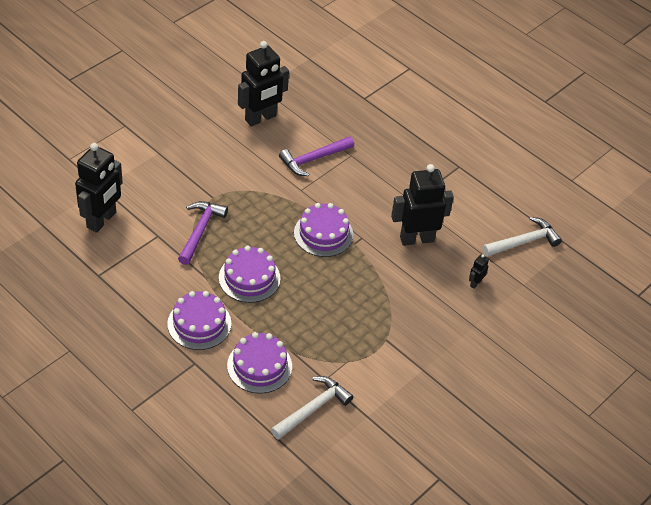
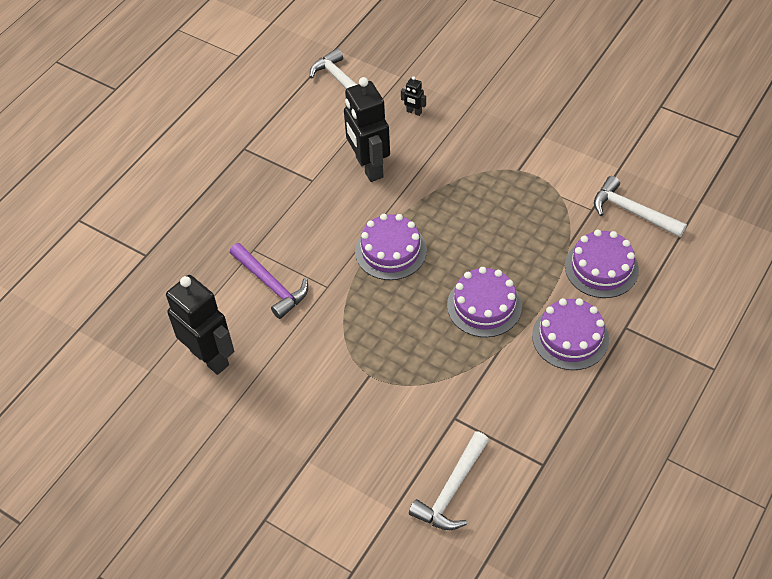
camera: 95 degrees left, 5 degrees up
black robot [75,143,123,233] -> white hammer [409,431,489,530]
purple hammer [178,201,228,265] -> none

